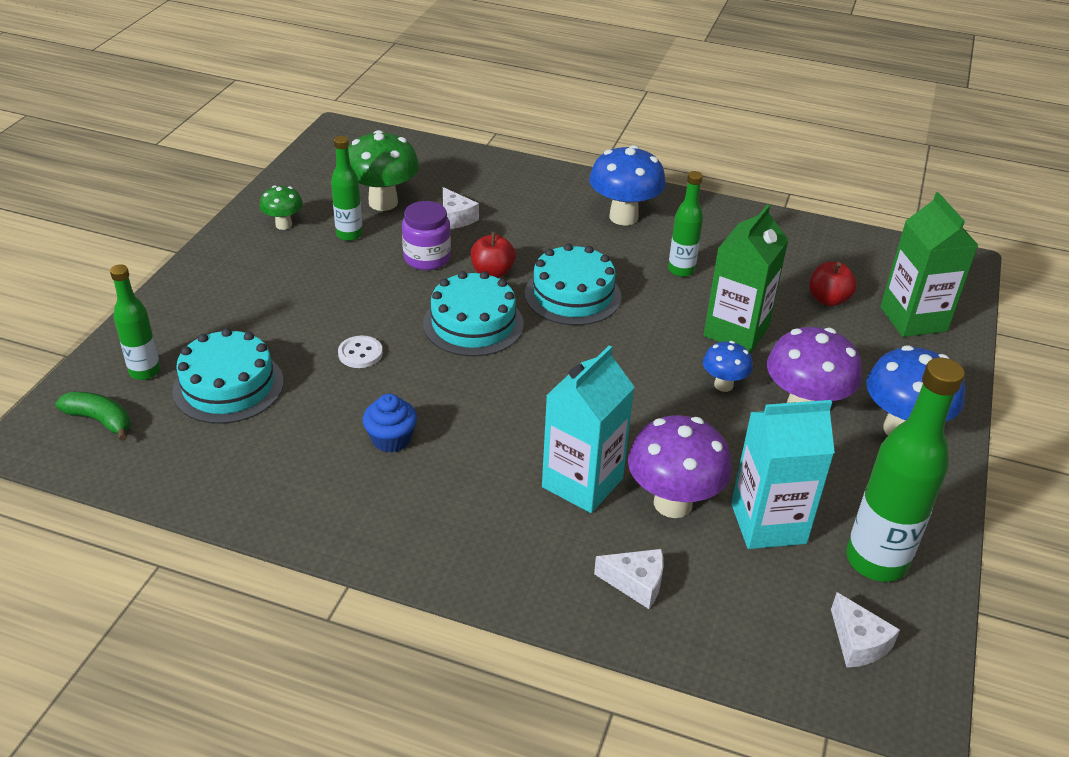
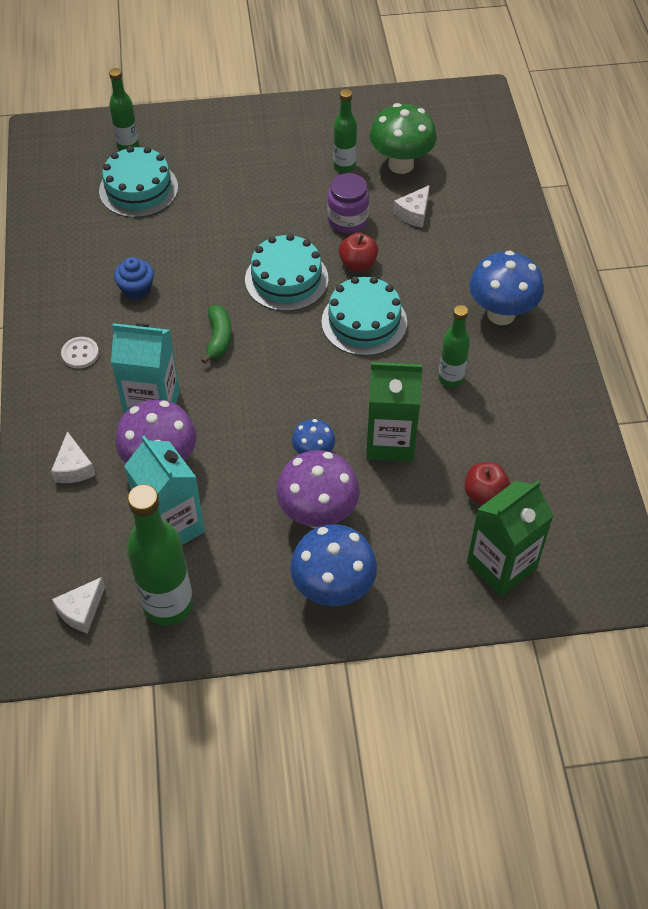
camera: 65 degrees right, 15 degrees up
green banana [55,392,130,441] -> green banana moved to [201,305,232,364]
green mushroom [259,185,303,230] -> none
white button [338,336,383,368] -> white button moved to [61,337,99,369]

